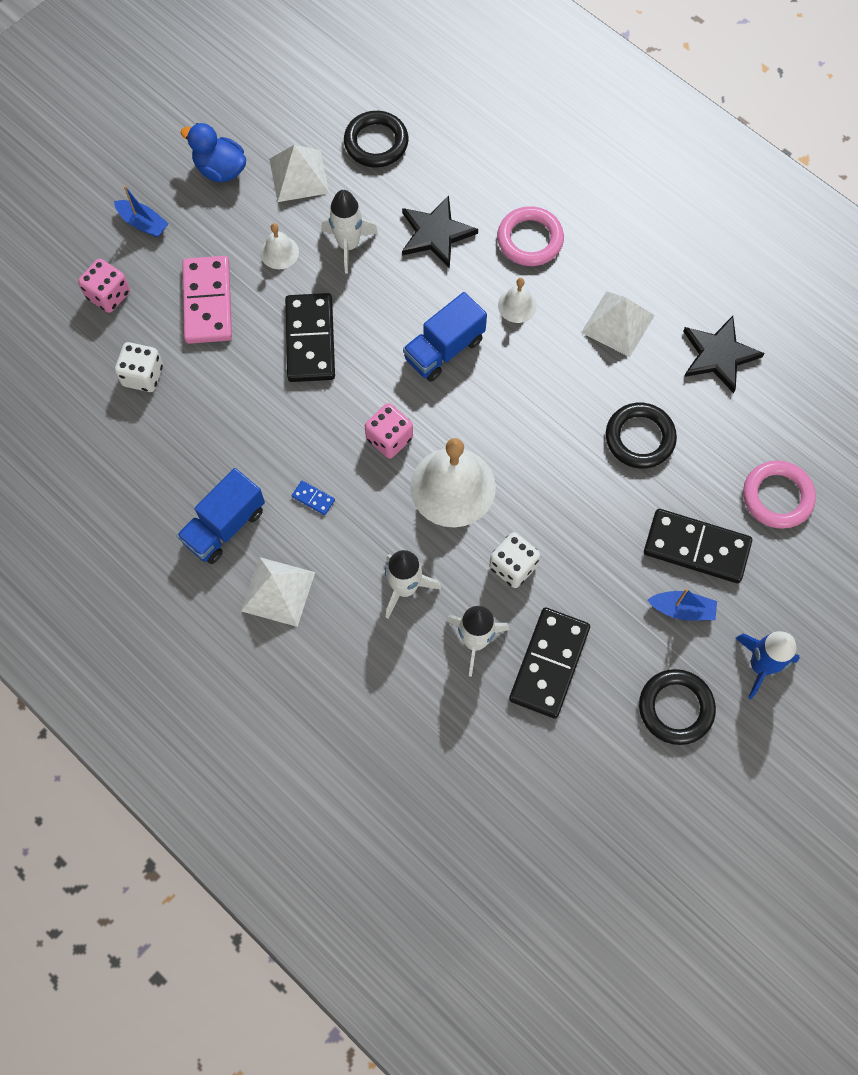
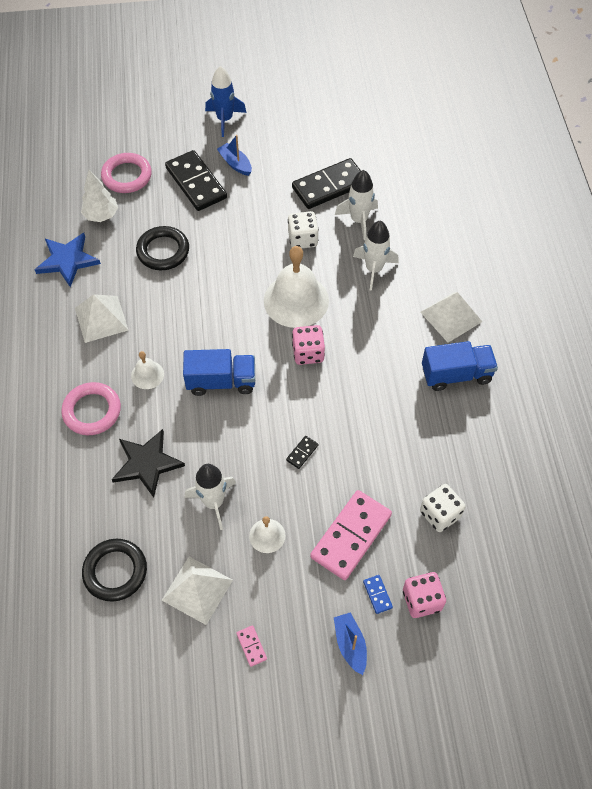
camera: 140 degrees left, 10 degrees down
blue duck [180,123,246,183] -> pink domino [236,625,267,667]
black domino [285,293,335,382] -> black domino [286,436,318,469], size x0.41
blue domino [292,481,335,515] -> blue domino moved to [363,575,393,614]
black ring [639,669,716,745] -> none
black star [683,316,765,393] -> blue star [35,233,101,287]
none -> white tree [81,170,118,222]

